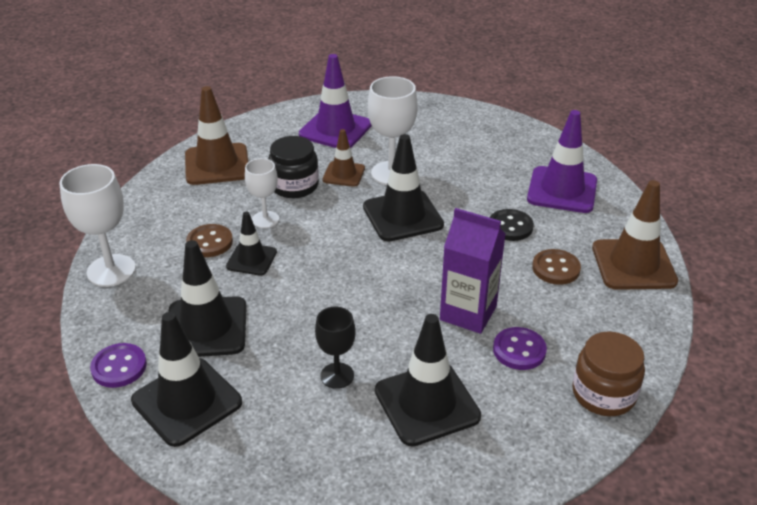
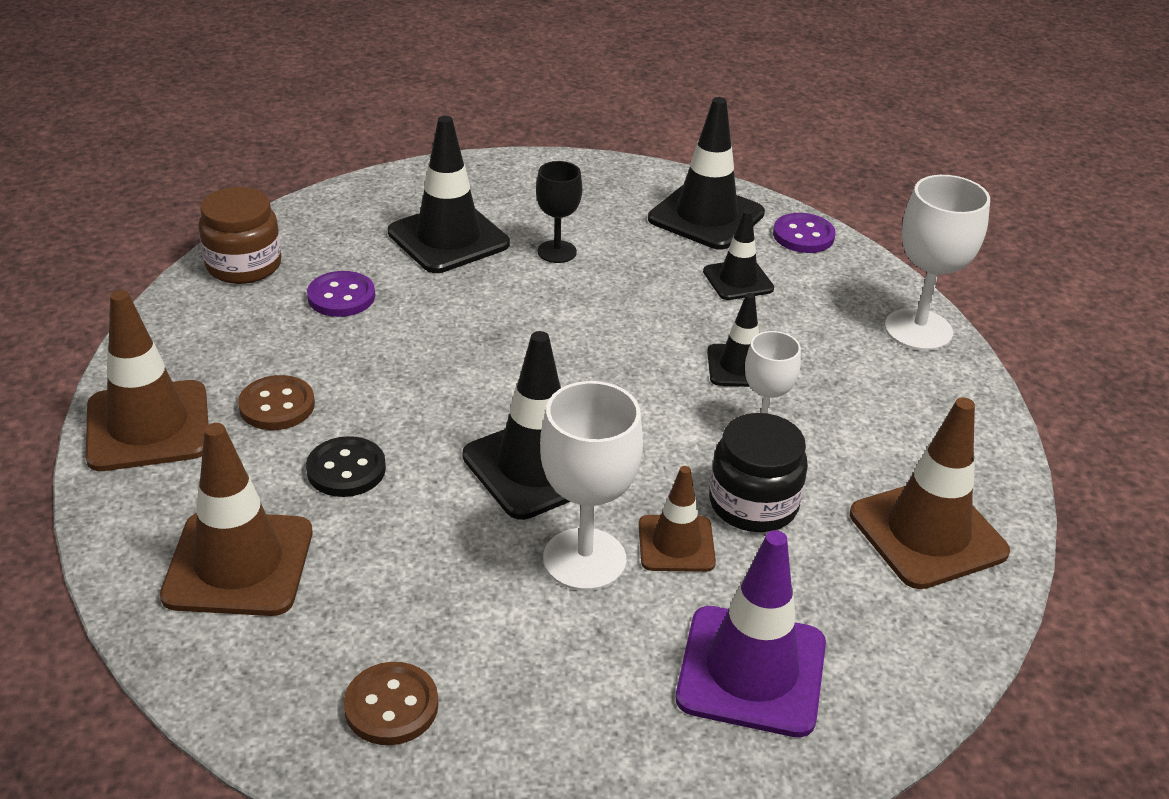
camera: 165 degrees right, 0 degrees up
black traffic cone [168,240,247,357] -> black traffic cone [703,210,774,300], size x0.59
brown button [186,224,233,257] -> brown button moved to [344,662,438,745]
purple carton [440,208,506,334] -> none
purple traffic cone [527,110,597,213] -> brown traffic cone [160,423,312,616]

